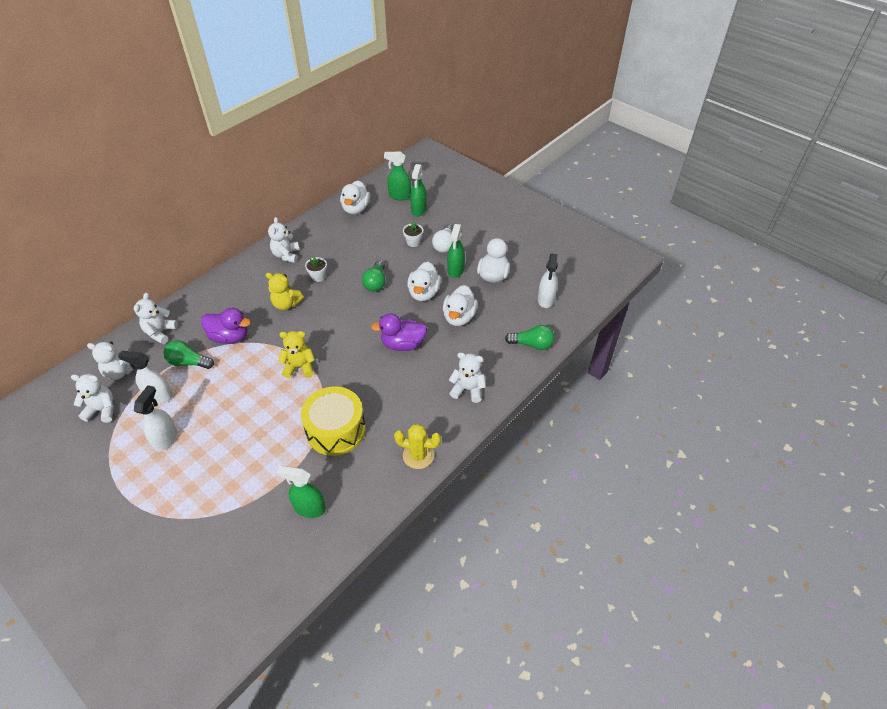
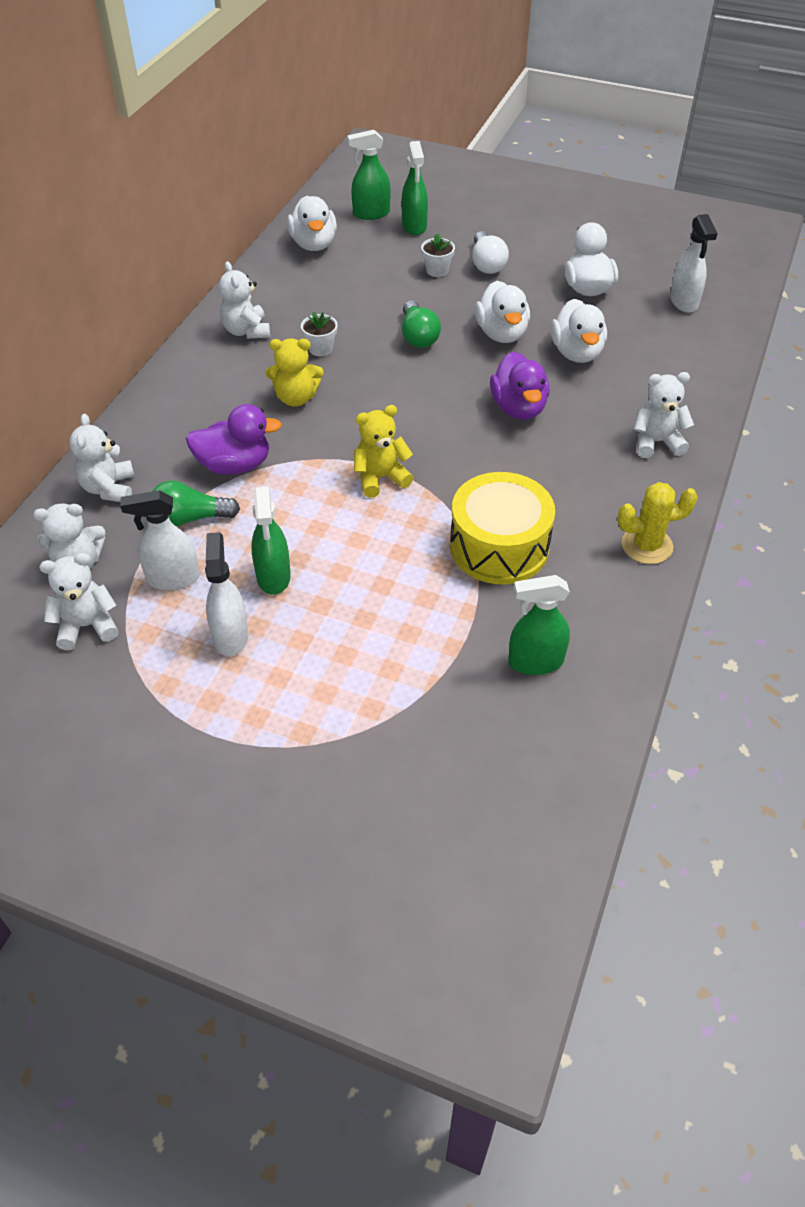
camera: 20 degrees left, 0 degrees up
purple duck [371,313,427,351] -> purple duck turned 75 degrees counterclockwise [490,351,549,420]
green spray bottle [447,224,465,278] -> green spray bottle moved to [251,486,291,595]
green light bulb [505,325,554,350] -> none

